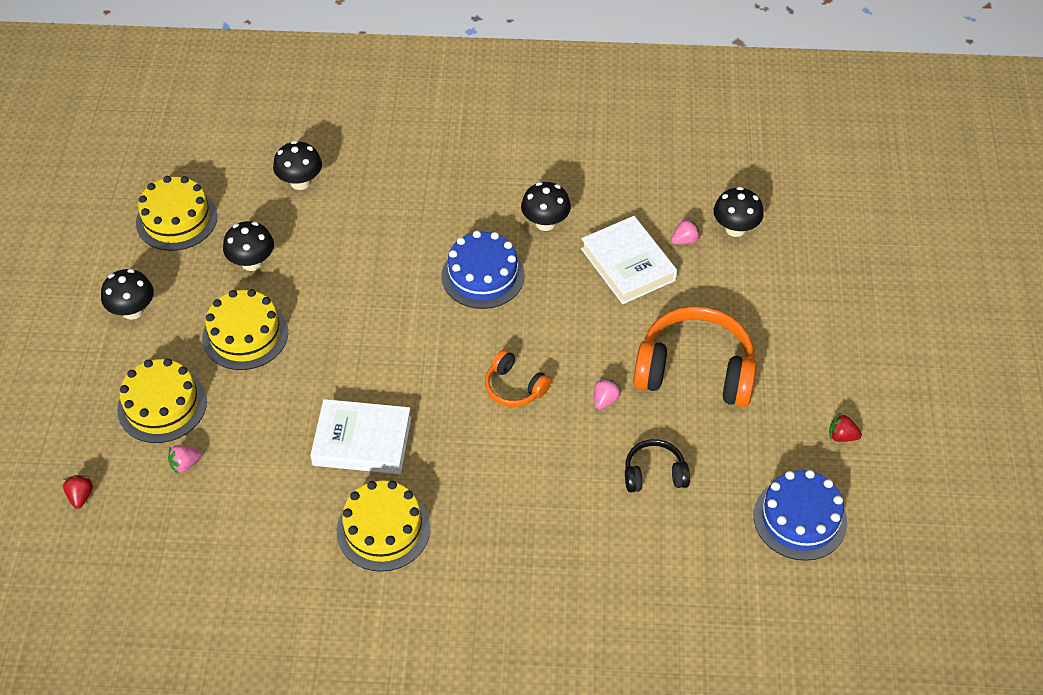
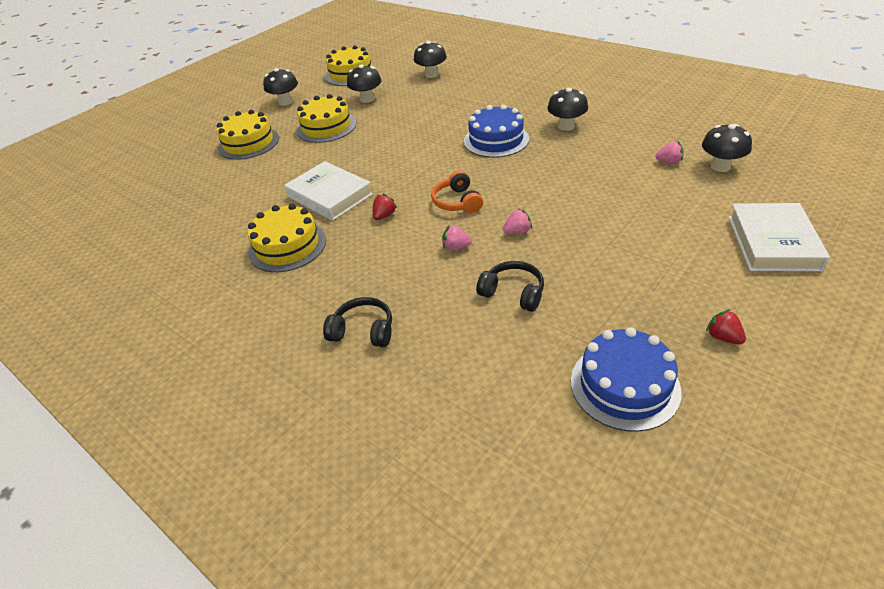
camera: 40 degrees right, 10 degrees down
red strawberry [63,475,93,509] -> red strawberry moved to [373,194,397,220]
pink strawberry [168,445,202,474] -> pink strawberry moved to [442,225,472,251]
white book [581,216,677,304] -> white book moved to [728,203,830,271]
orange headphones [633,306,757,407] -> none
none -> black headphones [323,297,392,347]

